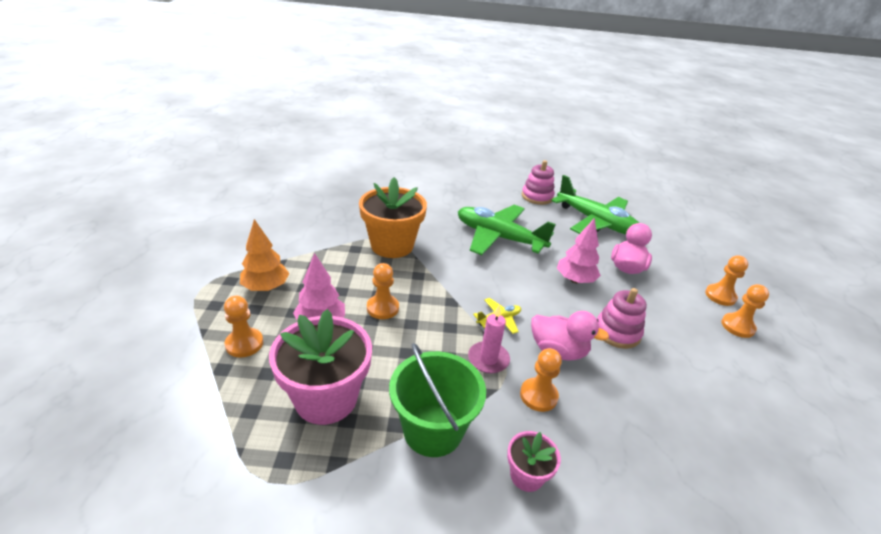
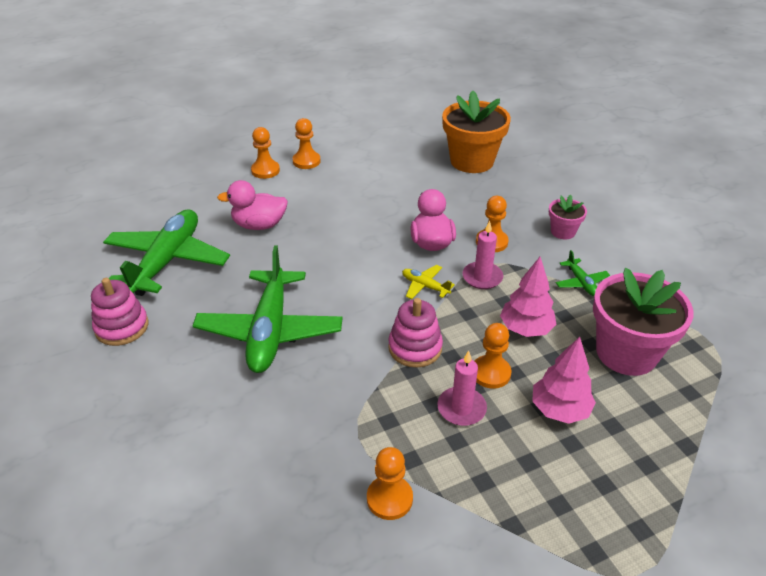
camera: 115 degrees left, 5 degrees up
orange pawn [224,296,263,358] -> orange pawn moved to [367,447,413,520]
orange tree [240,219,289,291] -> none
orange flower pot [359,177,427,258] -> orange flower pot moved to [442,91,511,173]
green bucket [389,343,486,457] -> green plane [556,250,610,296]
pink tree [557,218,601,283] -> pink tree moved to [500,257,557,337]
pink stacking toy [597,288,647,349] -> pink stacking toy moved to [388,298,443,368]
none -> pink candle [437,350,487,426]

